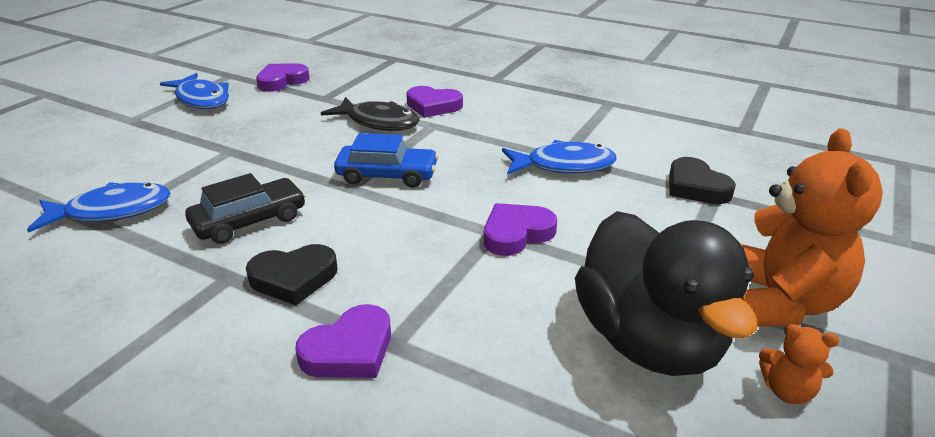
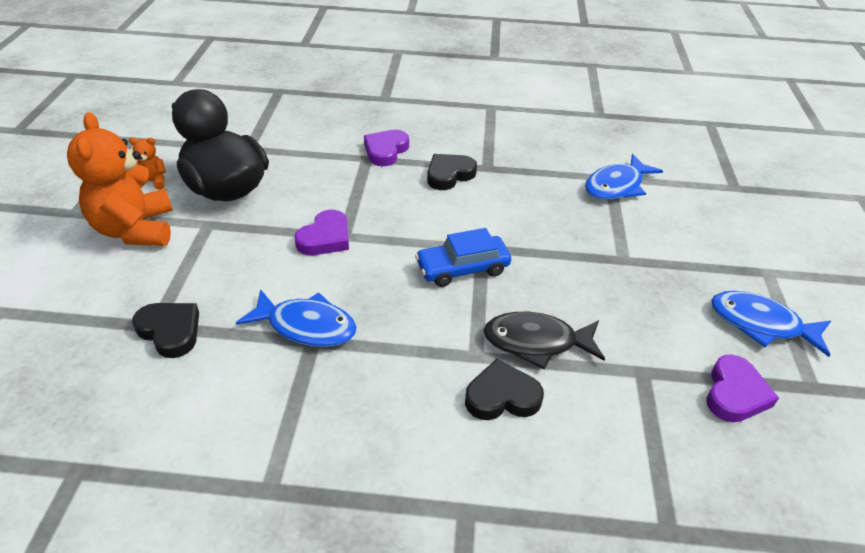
camera: 155 degrees right, 10 degrees up
black car [185,173,306,244] -> none
purple heart [406,86,463,118] -> black heart [465,359,544,420]
blue fish [502,140,617,175] -> blue fish turned 135 degrees counterclockwise [236,289,357,347]

